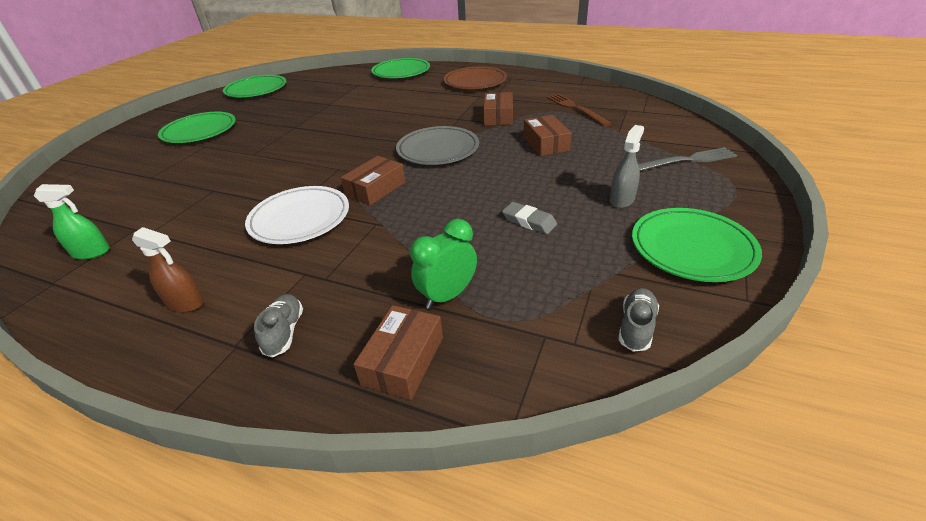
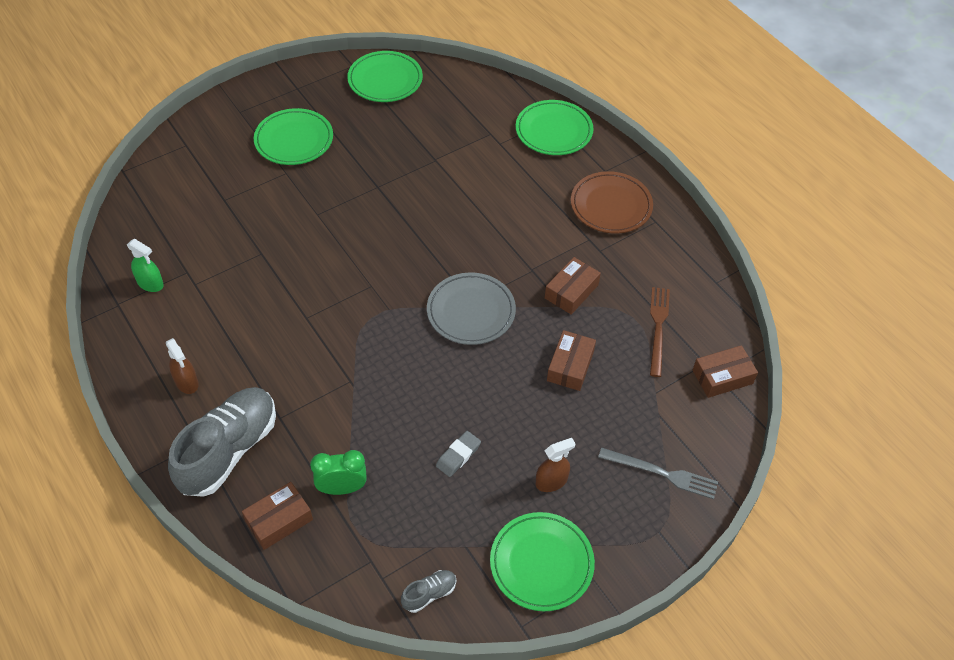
camera: 30 degrees right, 15 degrees up
white plate [245,186,349,244] -> none
grey shoe [254,294,303,357] -> grey shoe [168,387,276,497], size x2.35
brown box [341,156,405,206] -> brown box moved to [693,345,758,398]
grey eraser [502,202,557,234] -> grey eraser turned 60 degrees clockwise [436,431,481,477]
grey spray bottle [610,125,644,208] -> brown spray bottle [536,438,576,492]

